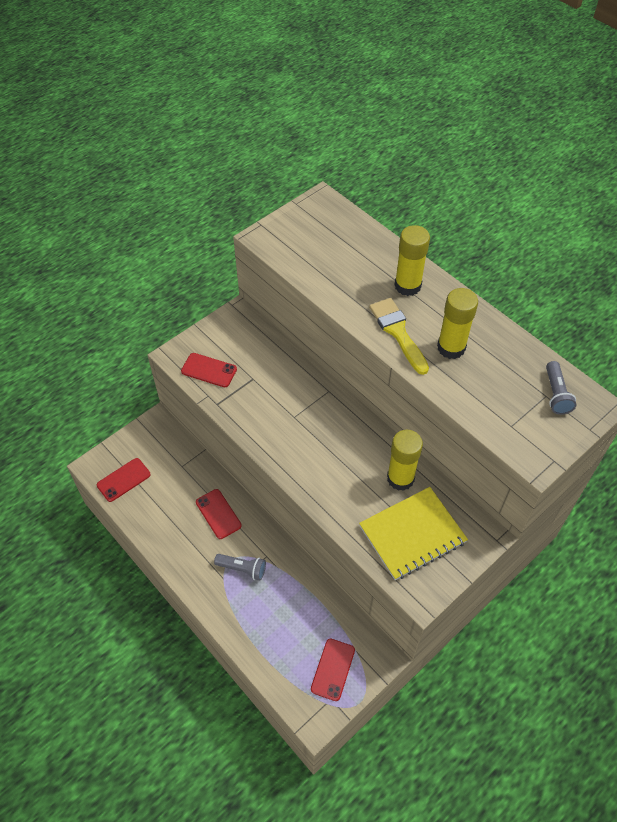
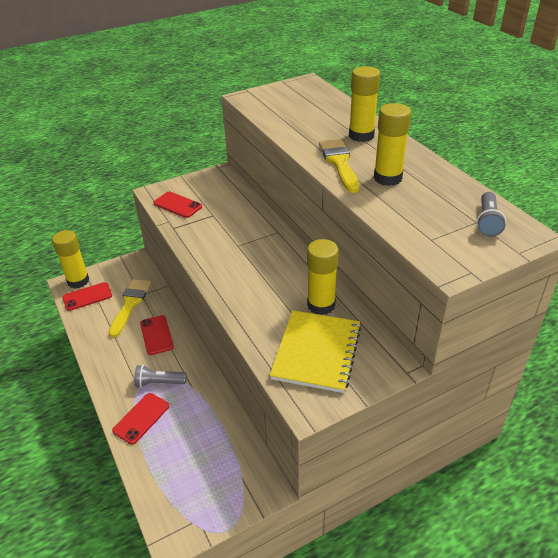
camera: 15 degrees right, 15 degrees down
grey flashlight [214,554,266,580] -> grey flashlight turned 150 degrees clockwise [134,365,187,388]
red phone [311,639,355,701] -> red phone moved to [112,393,169,445]
yellow notebook [359,487,468,580] -> yellow notebook turned 60 degrees counterclockwise [270,310,361,393]
none -> yellow glue stick [52,230,89,288]
none -> yellow brush [109,279,151,337]

